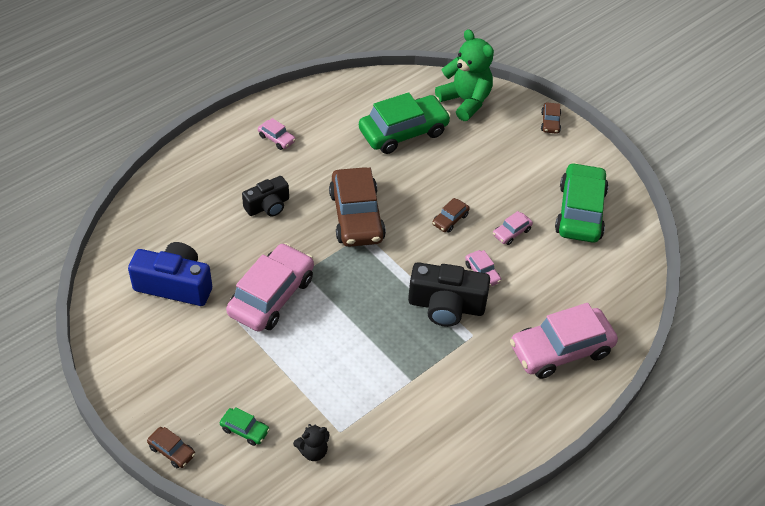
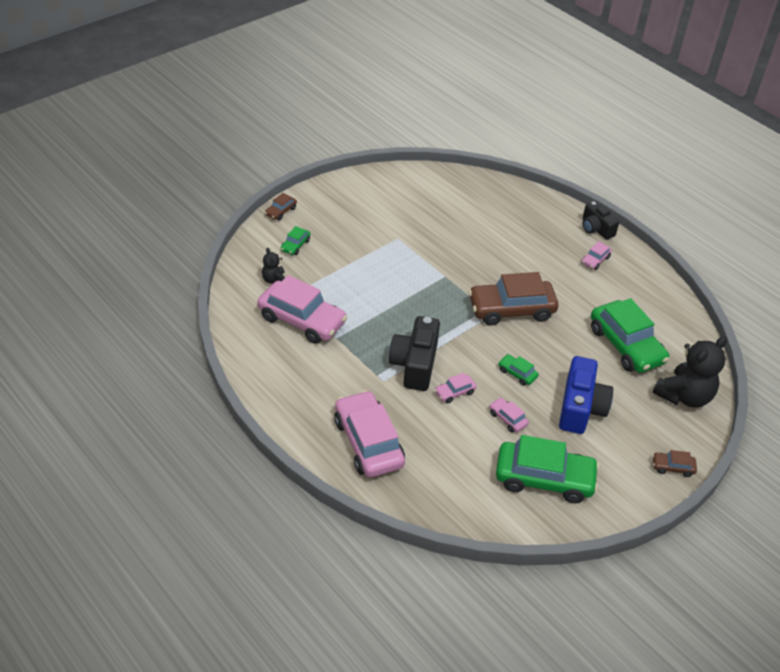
camera: 90 degrees right, 5 degrees down
blue camera [128,242,212,306] -> blue camera moved to [559,356,613,434]
pink car [226,243,314,332] -> pink car moved to [257,275,347,344]
black camera [242,176,289,217] -> black camera moved to [582,201,619,240]
brown car [432,198,470,233] -> green car [498,354,539,386]
green teddy bear [435,29,494,121] -> black teddy bear [652,336,727,407]

